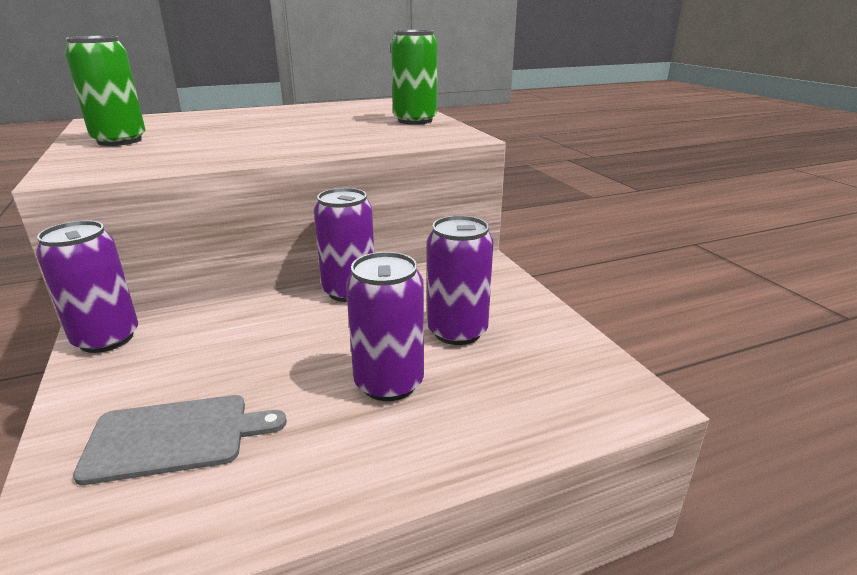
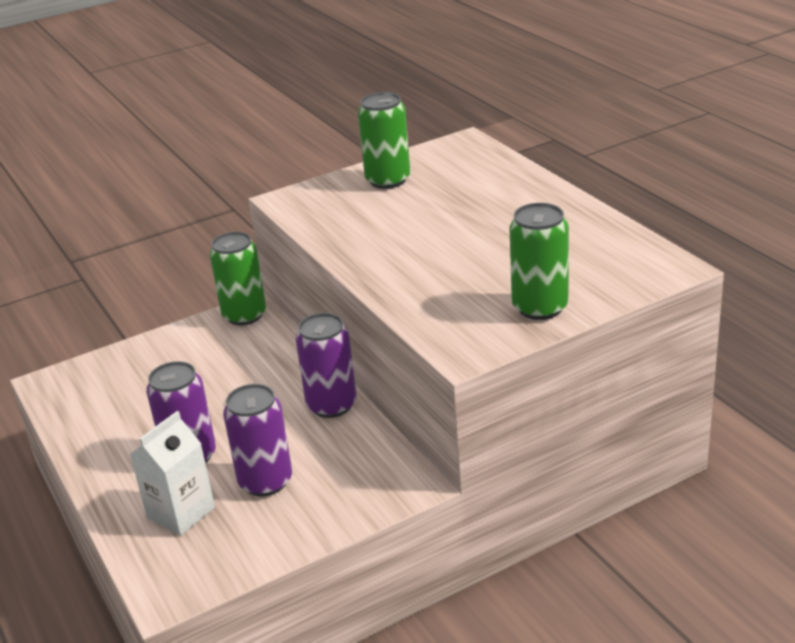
camera: 85 degrees right, 5 degrees up
purple can [36,220,138,353] -> green can [210,232,266,325]
grey cutting board [73,395,287,485] -> none
none -> white carton [130,411,215,536]

